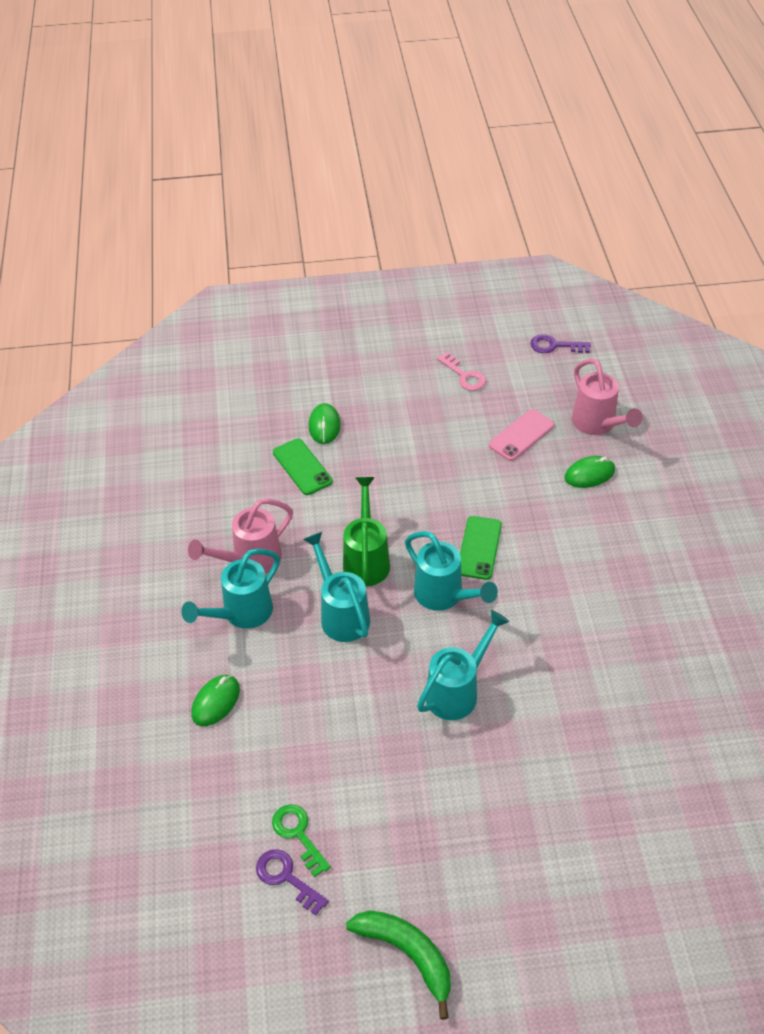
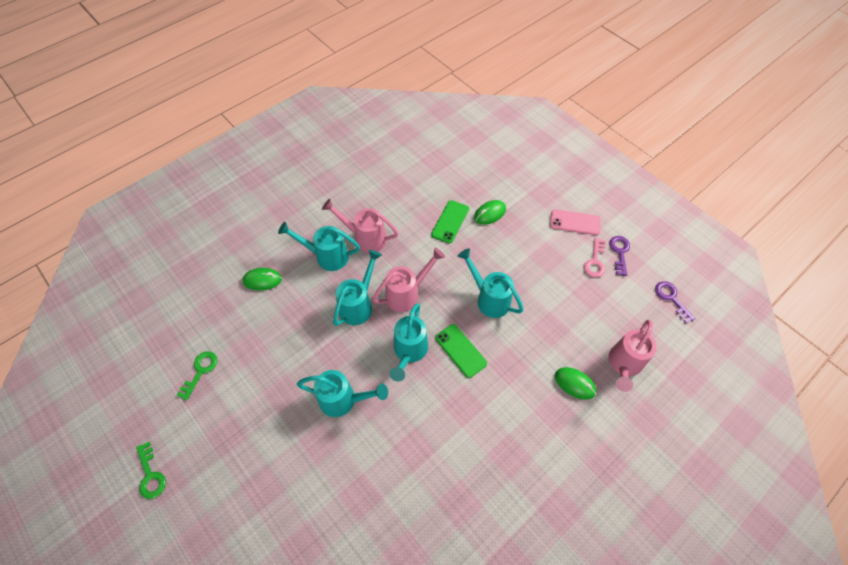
camera: 55 degrees right, 10 degrees up
purple key [256,849,329,915] -> purple key moved to [609,236,630,276]
green watering can [343,477,390,586] -> pink watering can [372,248,445,312]
green banana [346,911,451,1020] -> green key [136,442,166,499]
green phone [460,516,502,580] -> green phone turned 75 degrees clockwise [435,324,487,378]
pink phone [489,409,555,461] -> pink phone moved to [550,209,601,235]
none -> turquoise watering can [458,248,524,318]

